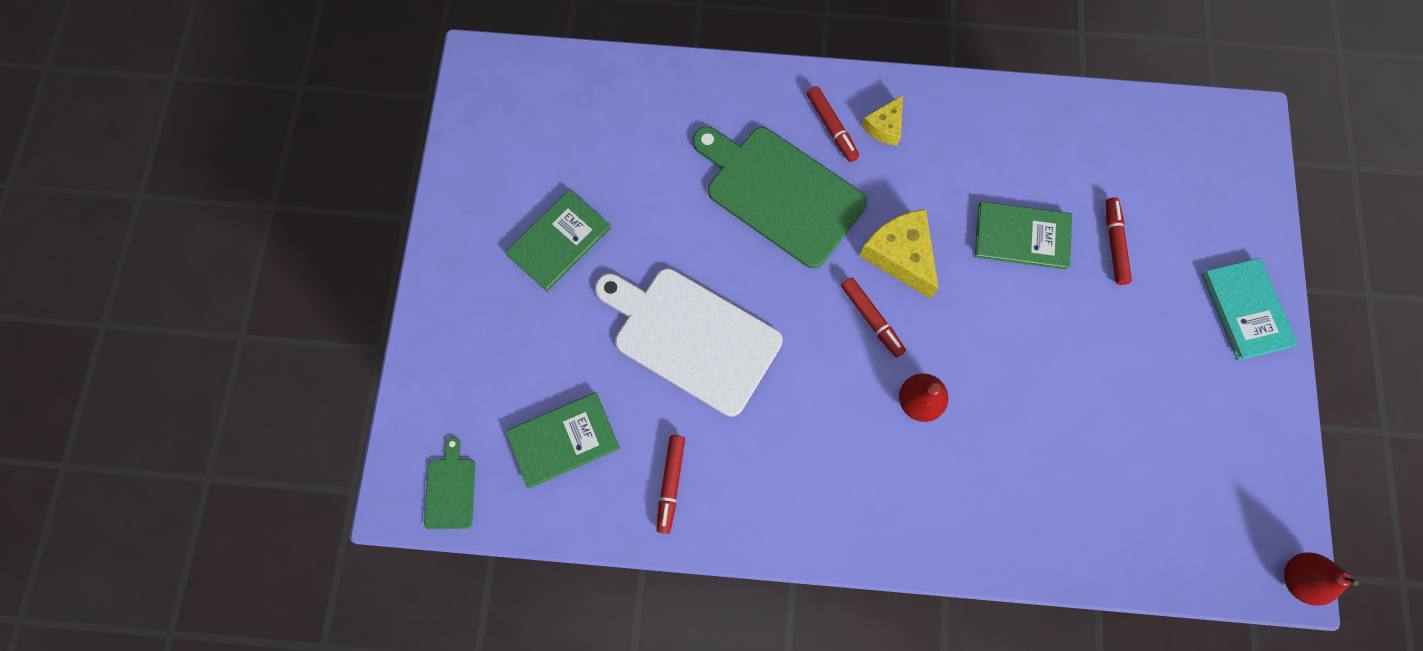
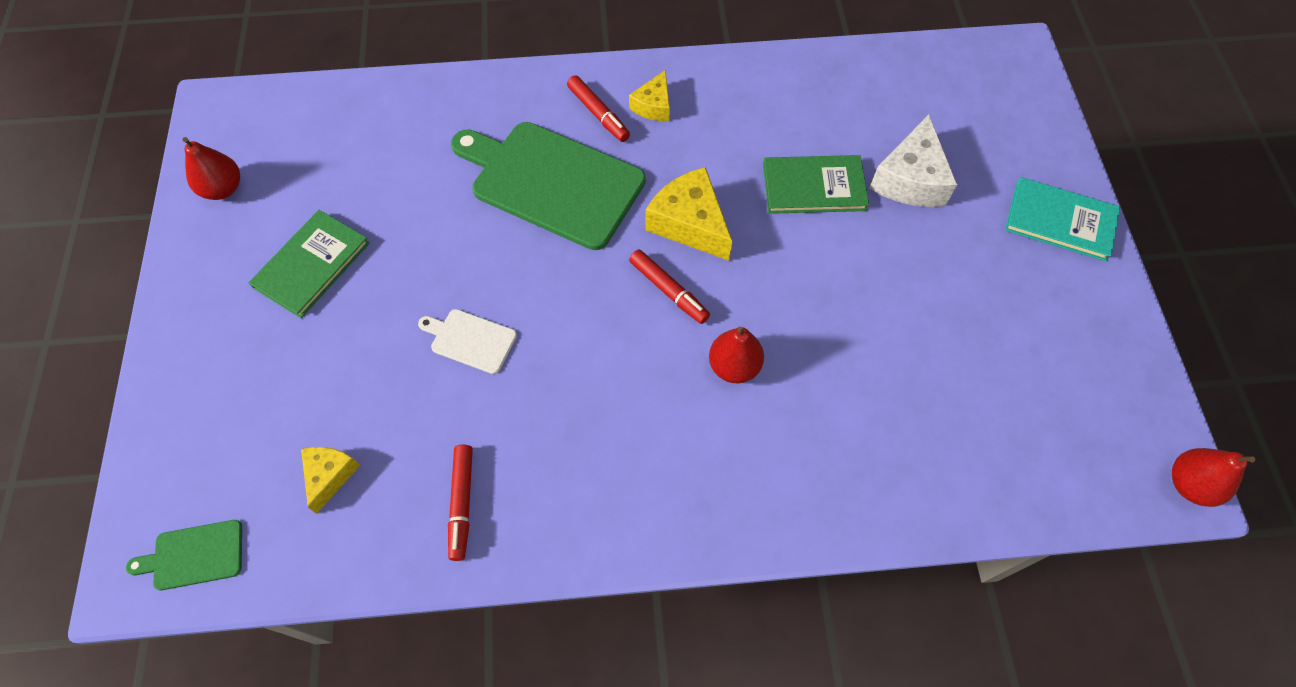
camera: 10 degrees left, 10 degrees down
green cutting board [424,437,475,529] -> green cutting board turned 90 degrees counterclockwise [126,520,242,590]
green book [506,392,620,488] -> yellow cheese [301,447,361,514]
white cutting board [595,268,783,417] -> white cutting board [418,309,517,374], size x0.45
red marker [1106,197,1132,285] -> white cheese [870,115,957,207]
turquoise book [1202,258,1298,360] -> turquoise book turned 45 degrees counterclockwise [1005,177,1120,261]
none -> red pear [183,137,240,200]

